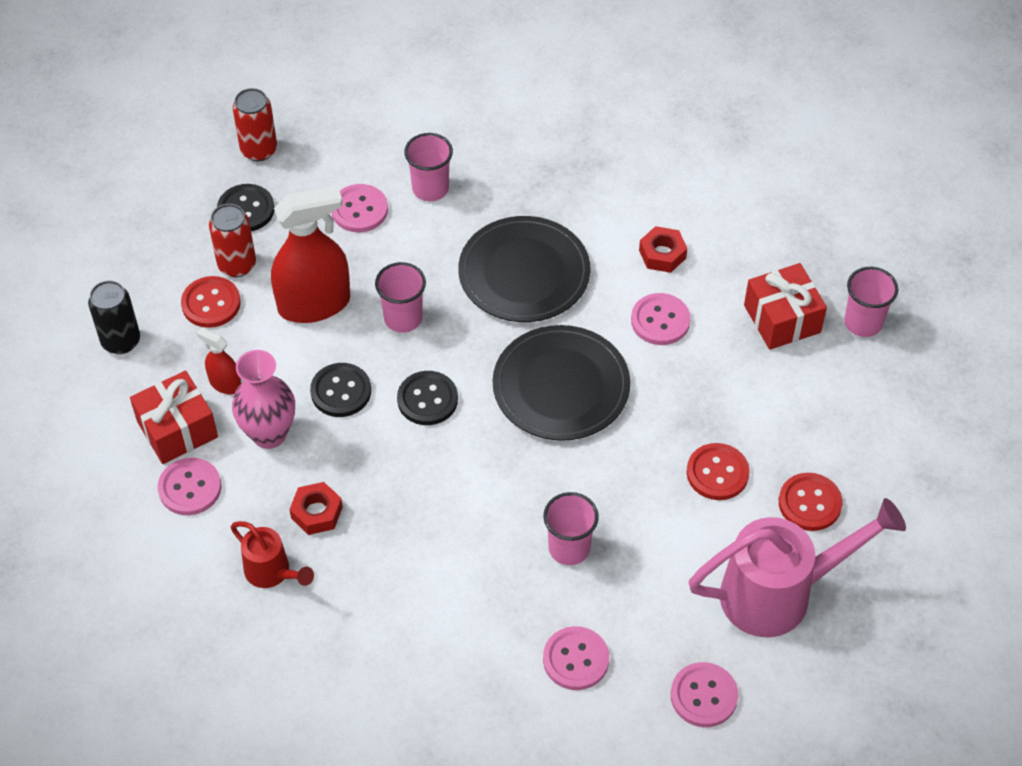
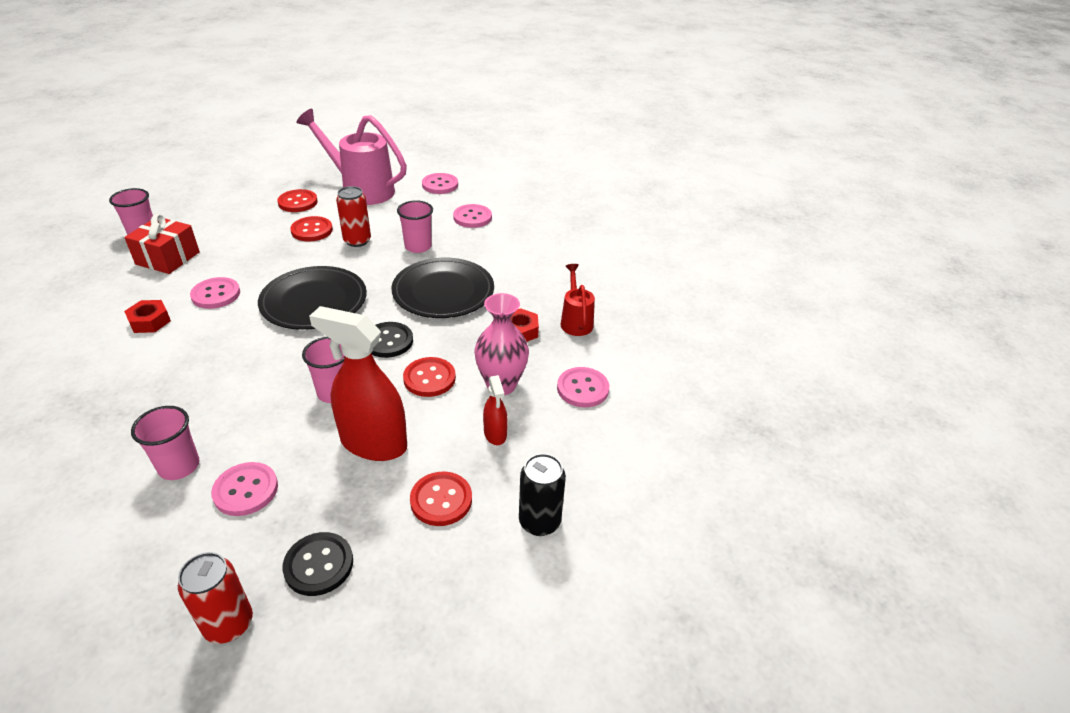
camera: 140 degrees left, 15 degrees down
red gift [130,371,218,464] -> none
red can [209,204,256,277] -> red can moved to [336,186,371,247]
black button [310,363,371,417] -> red button [403,357,456,397]
black plate [458,216,591,322] -> black plate moved to [391,258,494,318]

